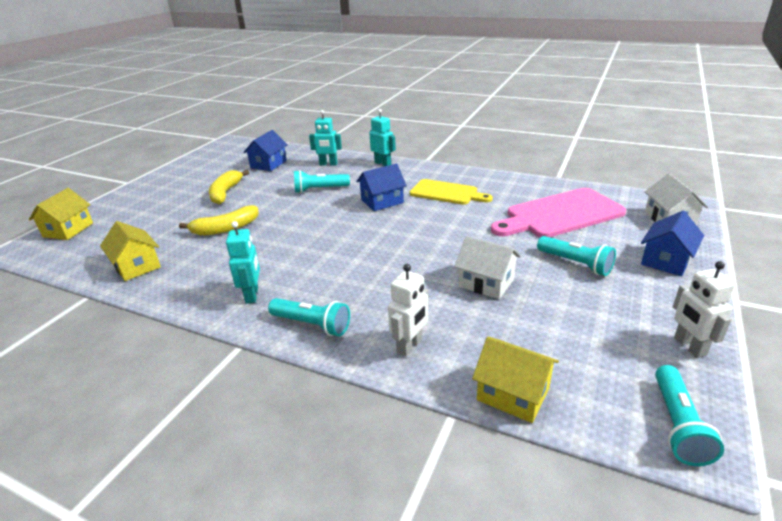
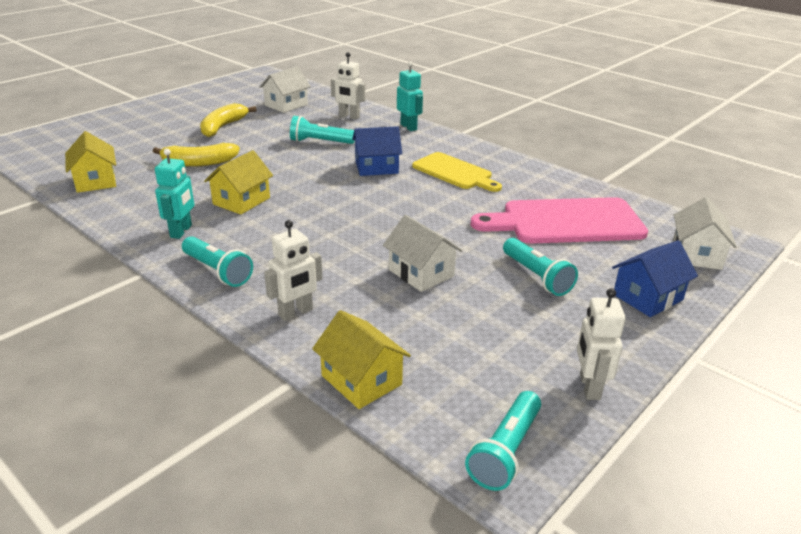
camera: 15 degrees right, 0 degrees up
yellow house [29,188,93,240] -> yellow house moved to [204,150,273,214]
blue house [243,130,288,171] -> white house [260,67,311,113]
turquoise robot [309,110,342,166] -> white robot [331,52,365,120]

